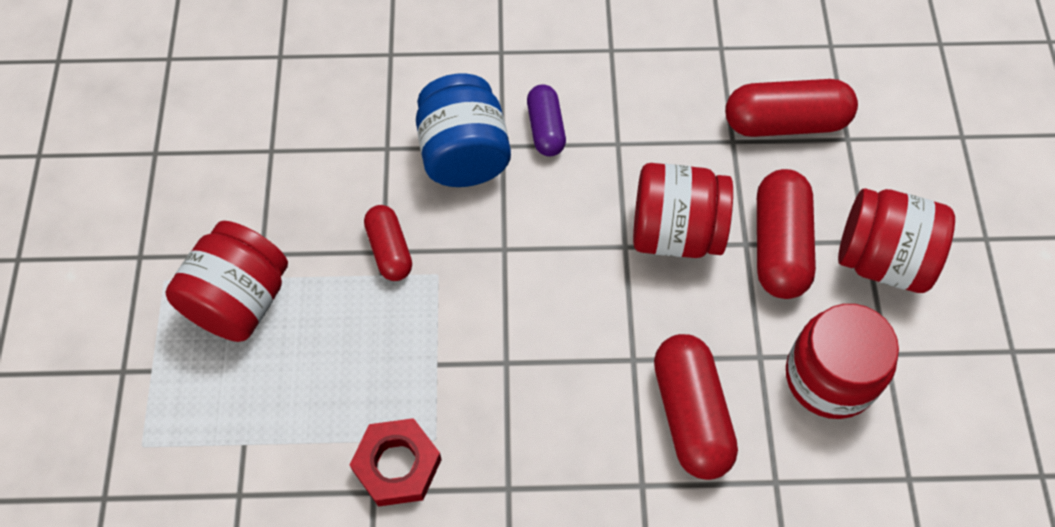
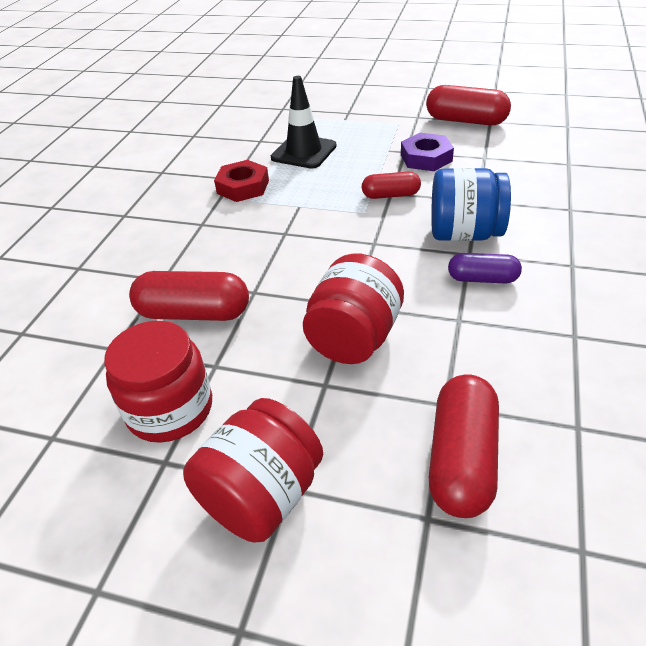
camera: 110 degrees right, 20 degrees down
red jar [165,221,288,342] -> none
red capsule [757,169,816,299] -> red capsule moved to [426,85,511,125]
none -> black traffic cone [271,76,337,169]
none -> purple nut [401,133,454,171]

